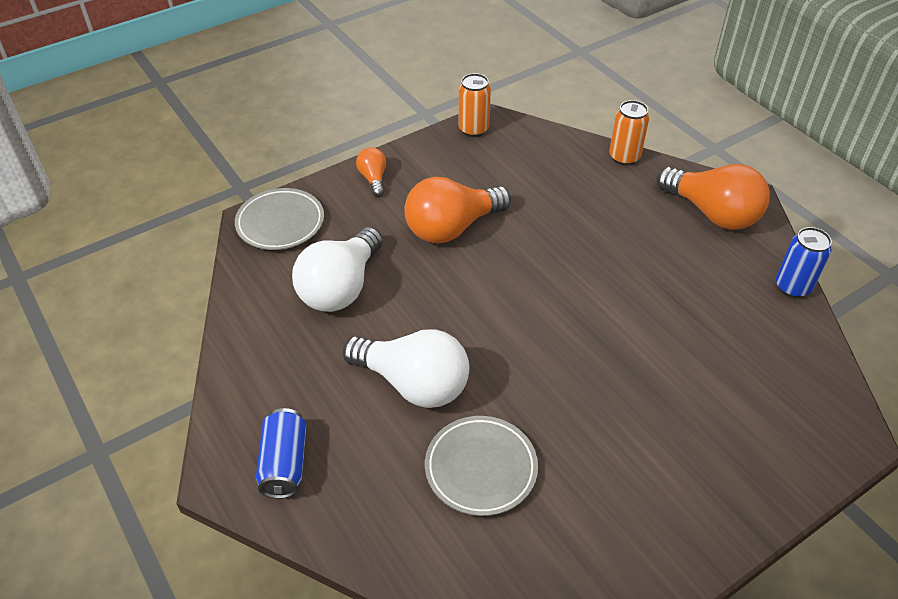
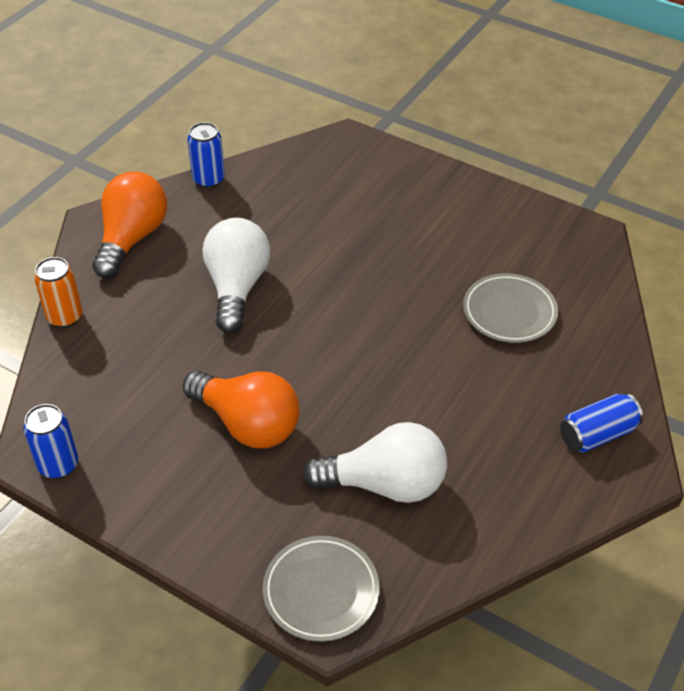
camera: 115 degrees left, 0 degrees up
white light bulb [343,329,469,408] -> white light bulb moved to [203,218,270,333]
orange light bulb [356,147,386,197] -> none
orange can [458,73,491,137] -> blue can [23,404,78,479]

